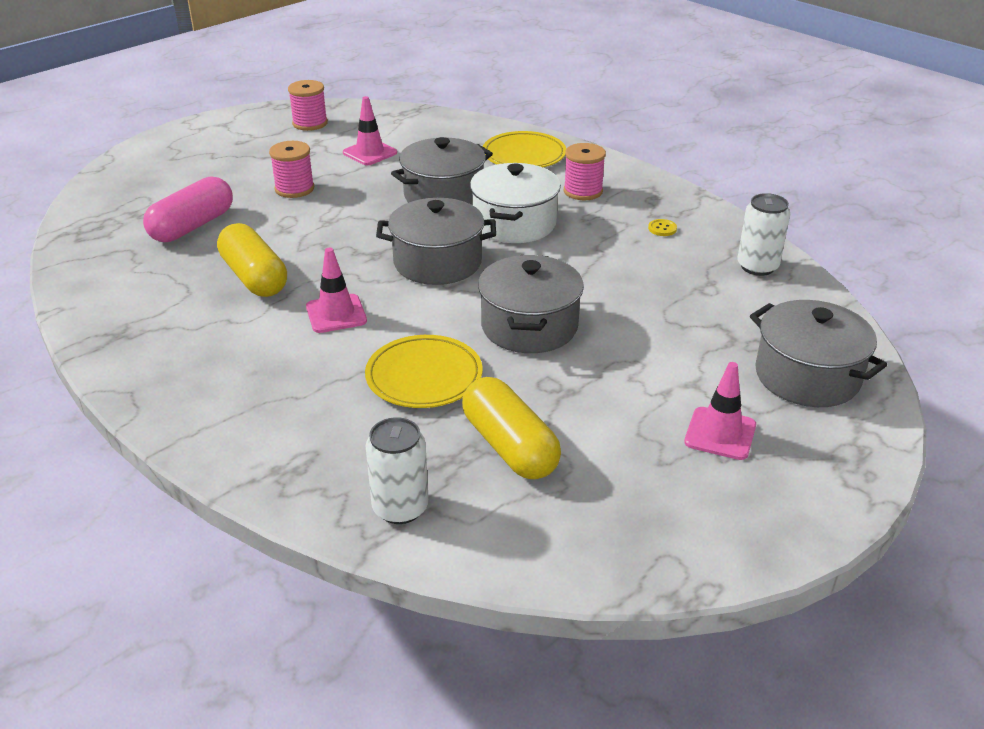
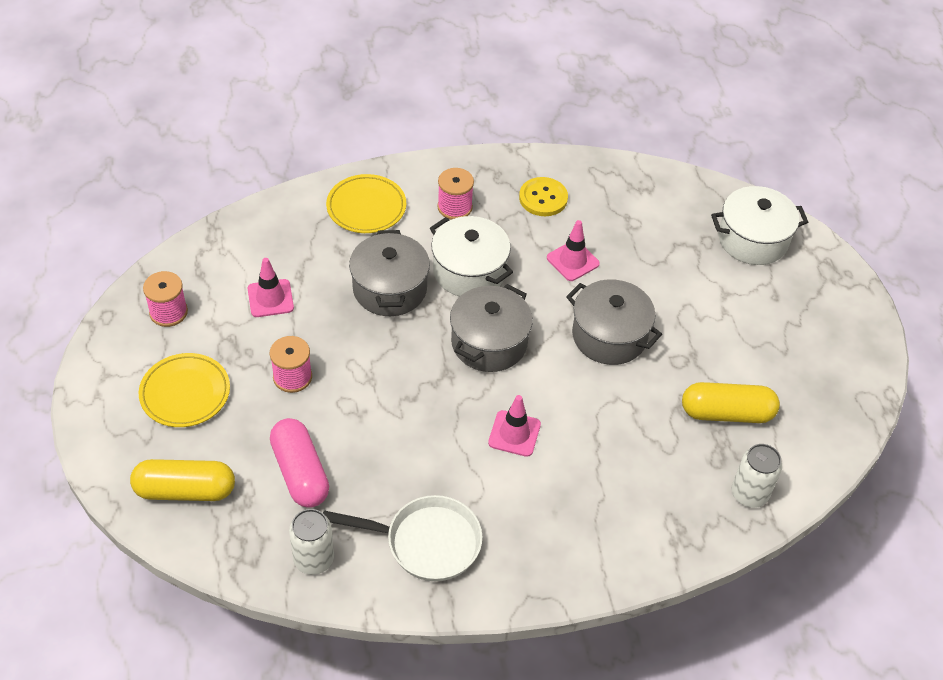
camera: 60 degrees left, 15 degrees up
yellow capsule [217,223,287,297] -> yellow capsule moved to [130,459,235,501]
yellow plate [365,335,483,408] -> yellow plate moved to [139,353,230,427]
yellow button [648,219,677,236] -> yellow button [519,177,568,216], size x2.07
pink traffic cone [684,362,756,460] -> pink traffic cone moved to [547,220,600,281]
white can [737,193,790,276] -> white can moved to [289,509,334,575]
grey pot [750,300,887,407] -> white pot [711,186,808,265]
none -> white pan [323,495,483,581]

